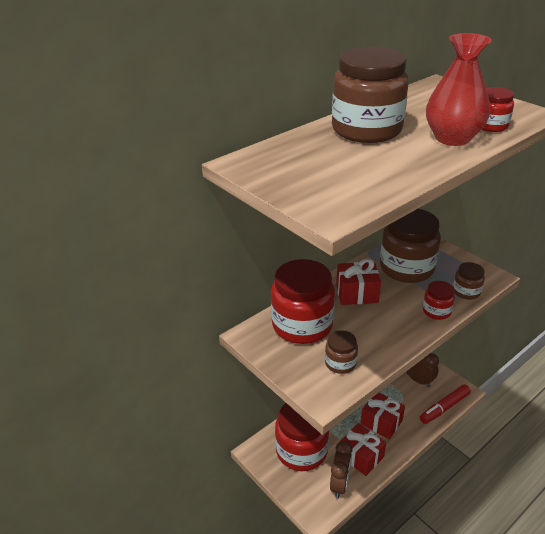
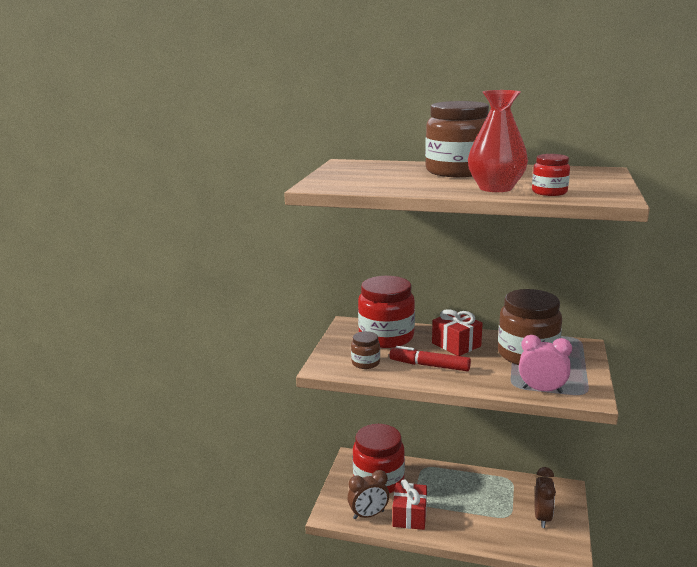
camera: 55 degrees right, 15 degrees down
red gift [360,393,405,439] -> none
red marker [420,384,471,424] -> red marker moved to [389,346,471,372]
red jar [423,281,455,320] -> none
brown jar [453,262,485,300] -> pink clock [519,335,572,393]

